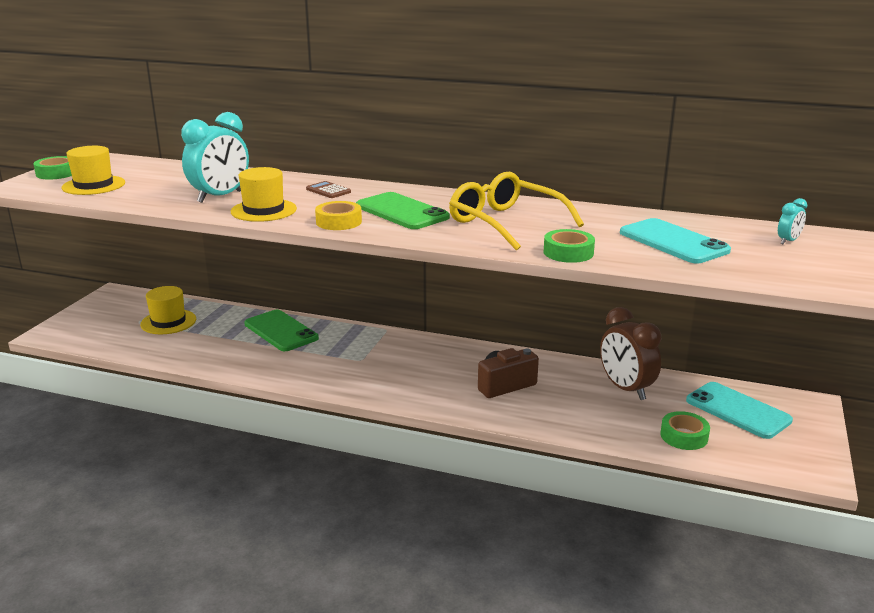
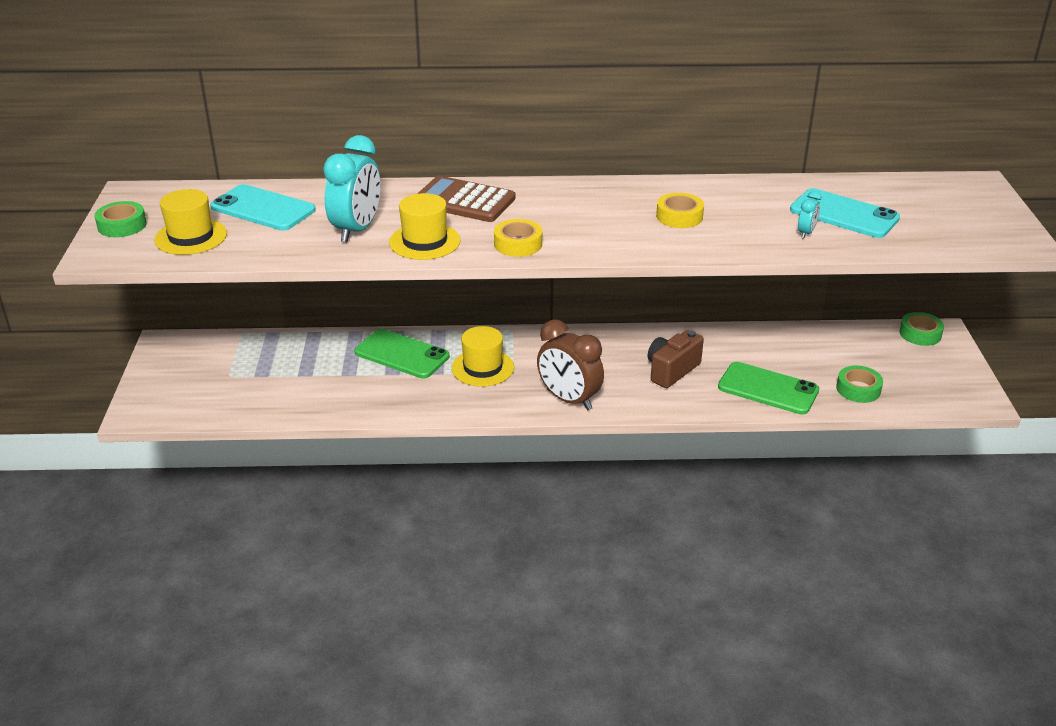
camera: 20 degrees left, 10 degrees up
yellow hat [140,286,196,334] -> yellow hat moved to [452,326,514,387]
brown calculator [306,181,351,198] -> brown calculator [417,176,516,222], size x1.99
green phone [356,192,450,229] -> green phone moved to [718,362,819,414]
yellow glasses [449,172,584,251] -> yellow tape [656,193,704,228]
green tape [544,229,595,263] -> green tape moved to [899,312,944,346]
brown clock [600,307,661,400] -> brown clock moved to [537,319,604,410]
turquoise phone [686,382,793,439] -> turquoise phone moved to [210,184,316,231]
turquoise clock [778,198,808,244] -> turquoise clock moved to [798,191,821,239]

